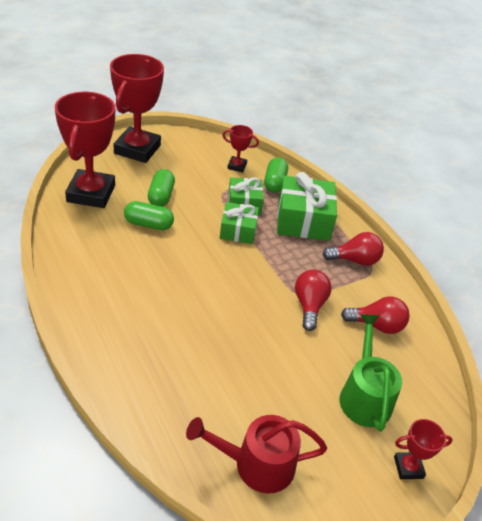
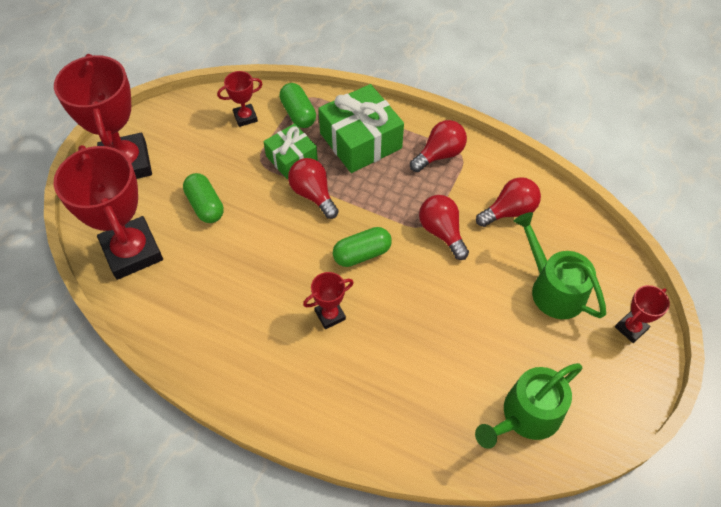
camera: 30 degrees left, 15 degrees up
green capsule [124,201,174,230] -> green capsule moved to [333,227,392,267]
red watering can [186,415,327,494] -> green watering can [475,363,582,449]
green gift [220,202,259,244] -> red light bulb [288,158,339,219]
none -> red trophy [303,272,354,329]

